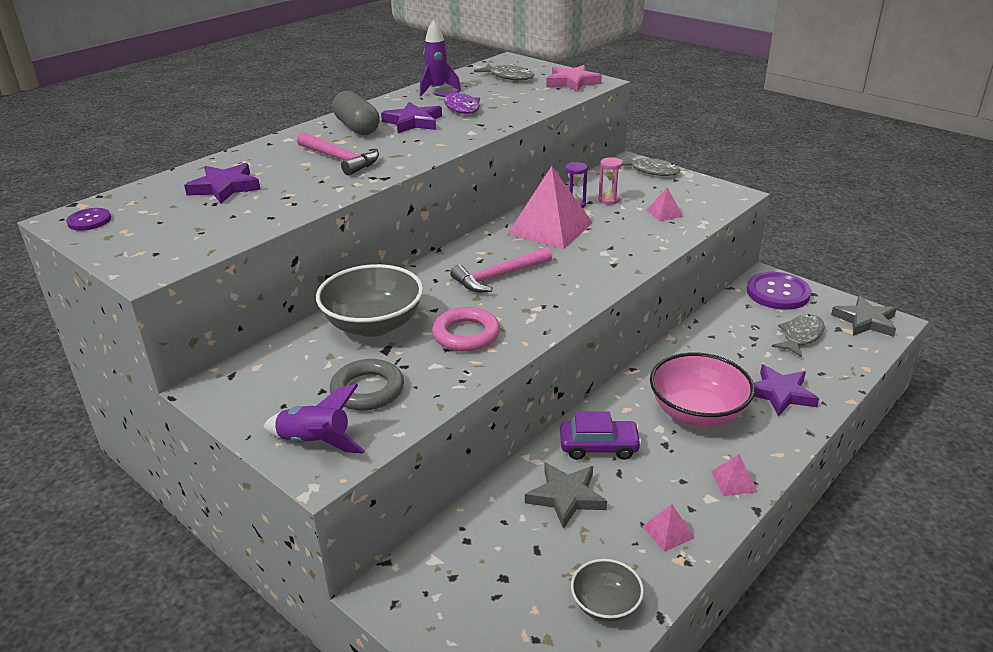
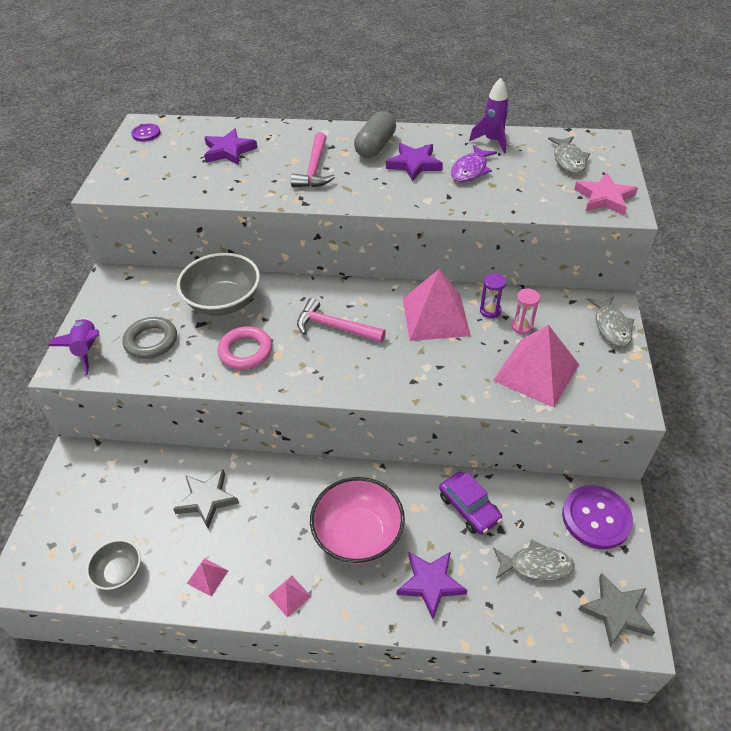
camera: 55 degrees right, 15 degrees up
purple car [560,411,642,460] -> purple car moved to [439,472,502,535]
pink pyramid [646,187,683,221] -> pink pyramid [493,325,579,408], size x2.29

